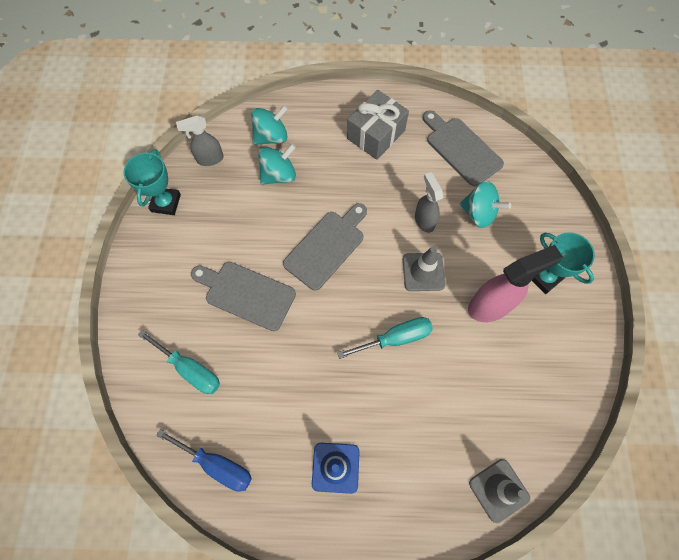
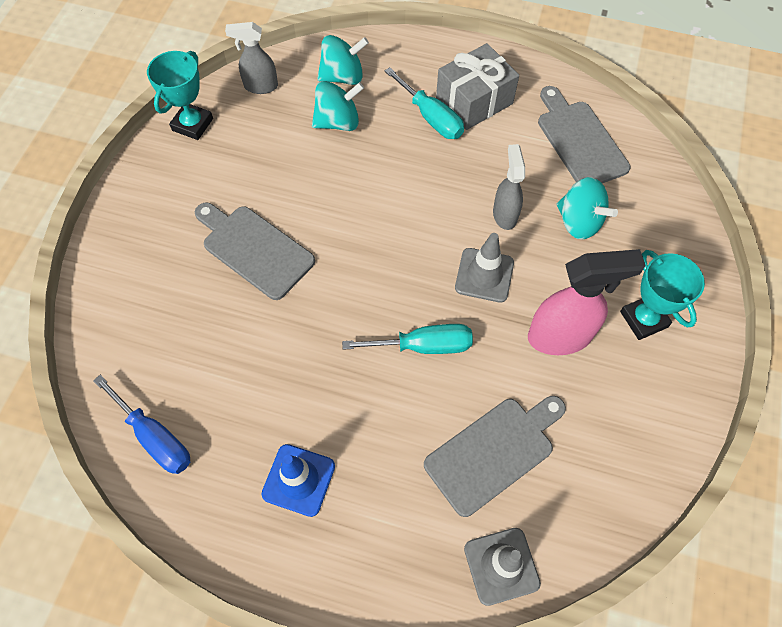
camera: 15 degrees right, 5 degrees down
turquoise screwdriver [138,330,220,394] -> turquoise screwdriver moved to [385,67,464,139]
grey cutting board [283,203,367,291] -> grey cutting board moved to [424,396,566,517]

